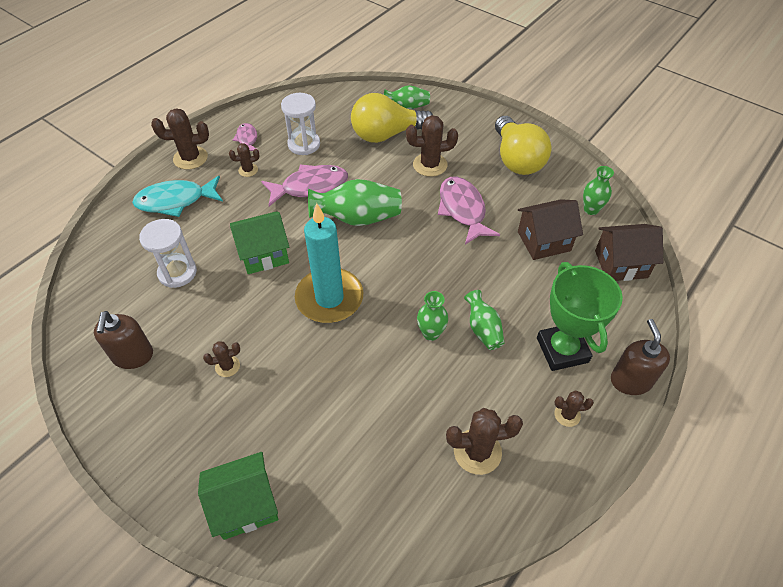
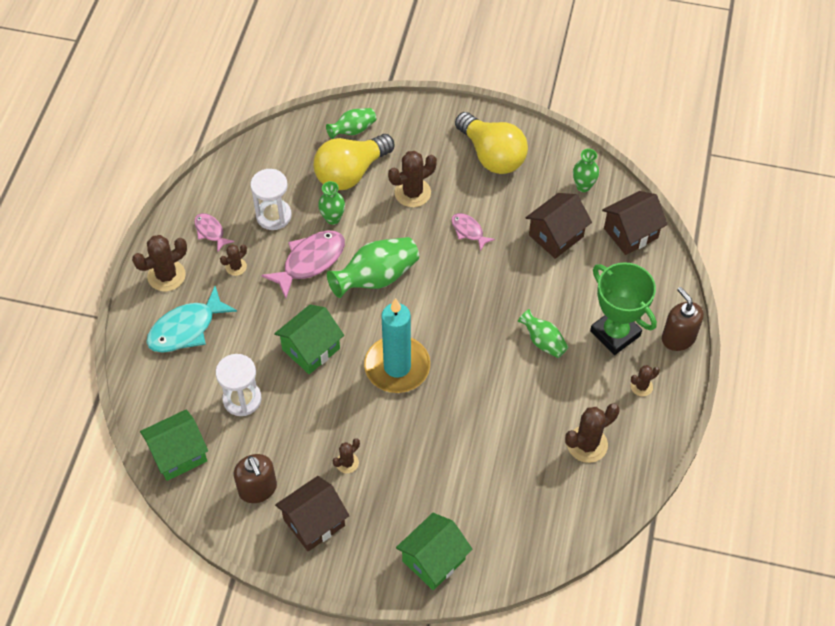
camera: 25 degrees left, 5 degrees up
green vase [417,291,448,341] -> green vase moved to [318,181,345,225]
pink fish [438,177,500,244] -> pink fish [451,213,495,251], size x0.55
none -> green house [140,409,208,481]
none -> brown house [275,476,349,552]

